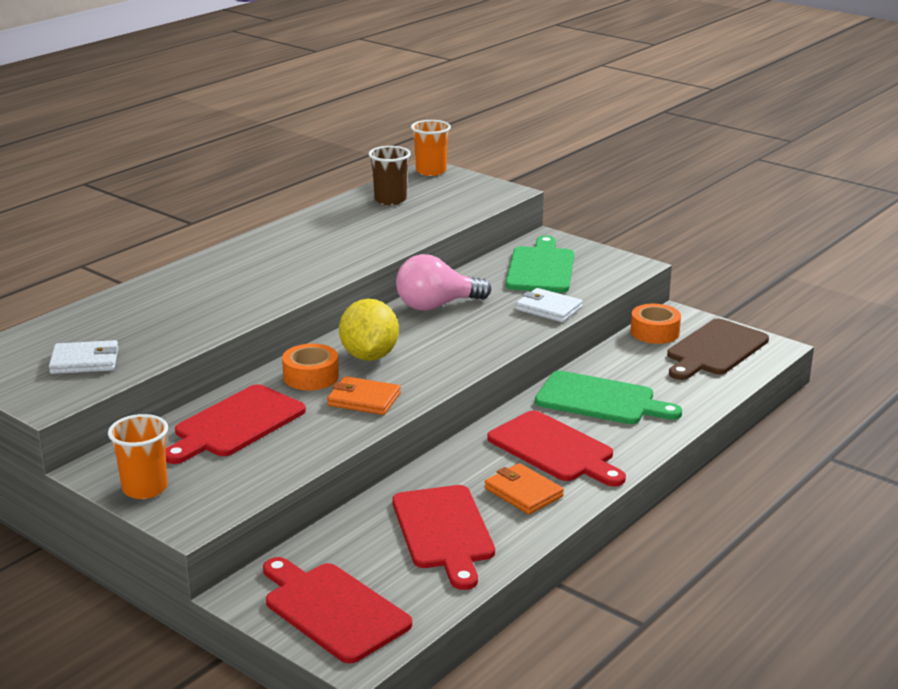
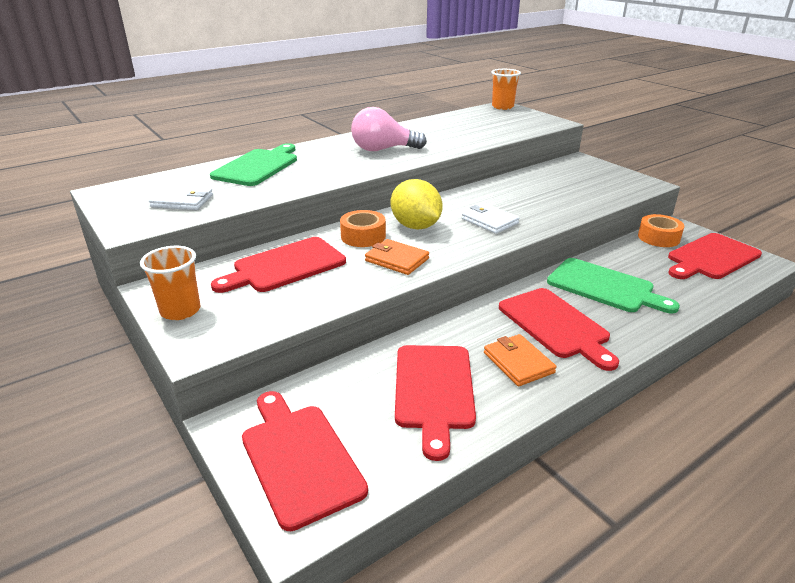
camera: 15 degrees right, 5 degrees up
yellow lemon [339,299,399,361] -> yellow lemon turned 45 degrees counterclockwise [391,179,443,230]
brown cup [369,146,411,205] -> none
pink light bulb [396,254,491,311] -> pink light bulb moved to [351,107,427,151]
green cutting board [506,236,574,293] -> green cutting board moved to [210,143,297,186]
white wallet [516,288,583,322] -> white wallet moved to [462,203,520,234]
brown cutting board [667,319,769,380] -> red cutting board [668,233,762,279]

